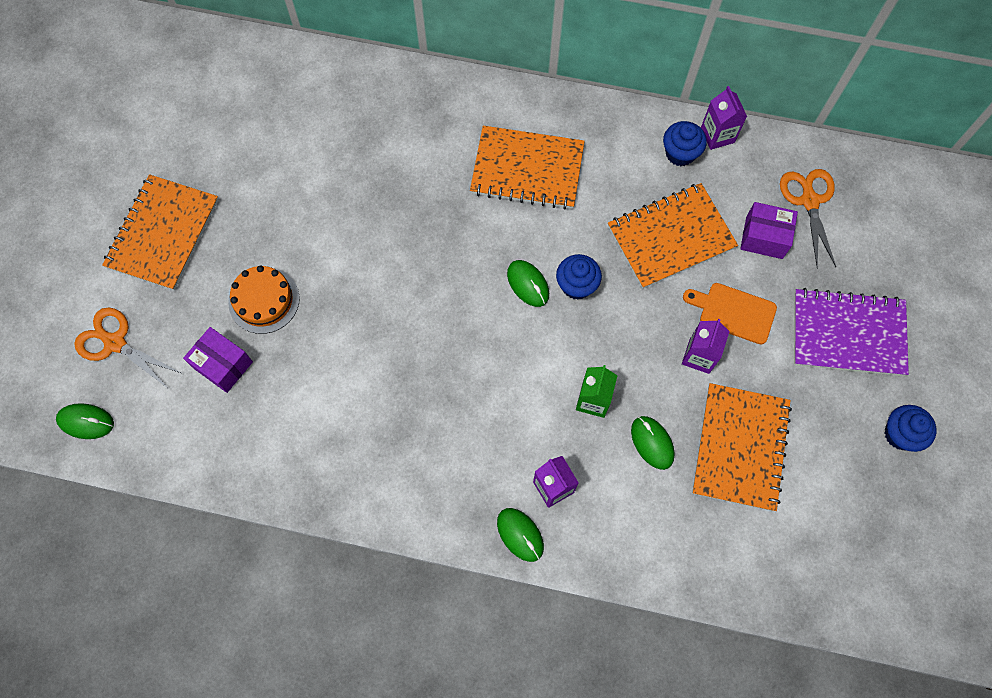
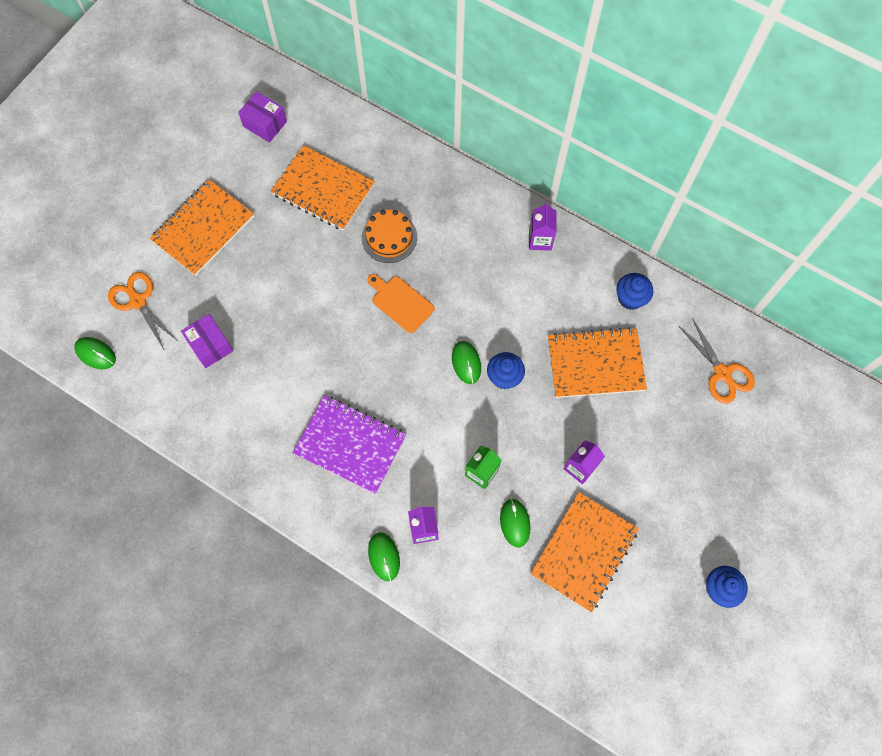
camera: 20 degrees right, 0 degrees up
orange cake [228,265,300,334] -> orange cake moved to [362,210,417,263]
orange notebook [470,126,584,210] -> orange notebook moved to [271,145,375,231]
orange cutting board [683,283,777,344] -> orange cutting board moved to [367,274,435,333]
purple carton [701,86,747,150] -> purple carton moved to [529,202,557,251]
purple box [740,202,798,259] -> purple box moved to [238,91,287,142]
orange scissors [780,169,836,268] -> orange scissors turned 135 degrees clockwise [679,318,755,404]
purple notebook [794,288,909,376] -> purple notebook moved to [293,395,406,494]

